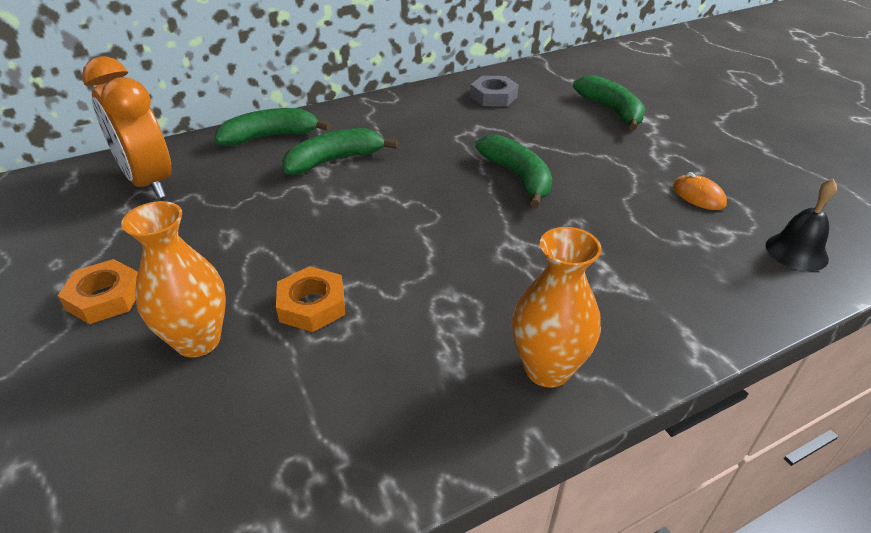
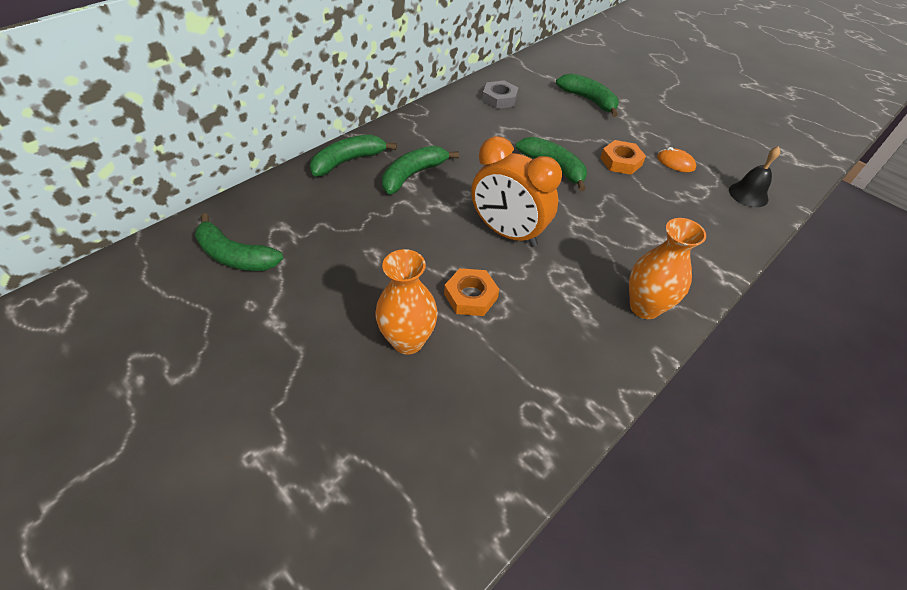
camera: 20 degrees left, 10 degrees up
orange nut [58,259,138,324] -> orange nut moved to [600,140,646,175]
orange clock [82,56,172,199] -> orange clock moved to [471,136,562,247]
none -> green banana [195,213,283,271]

